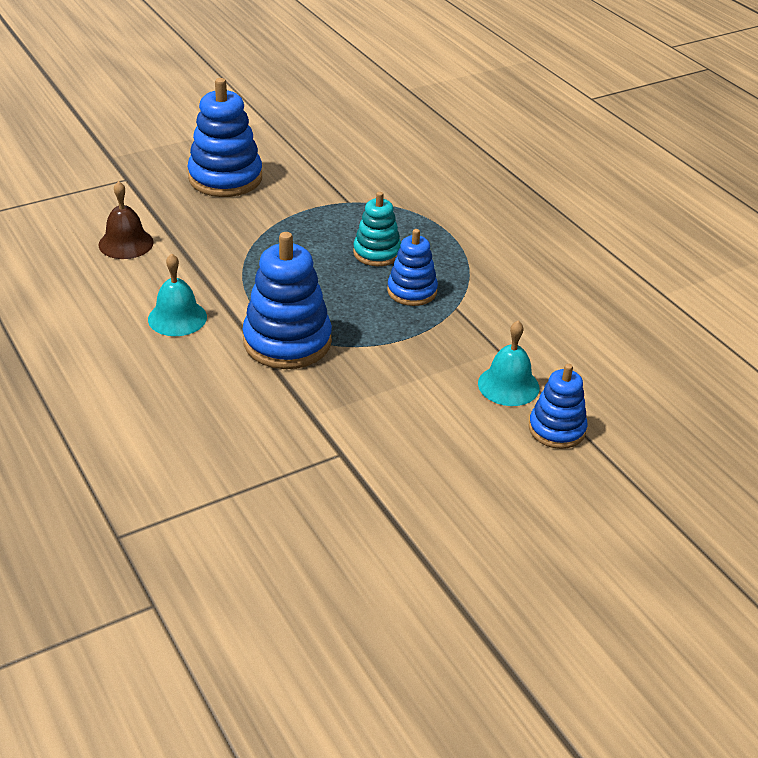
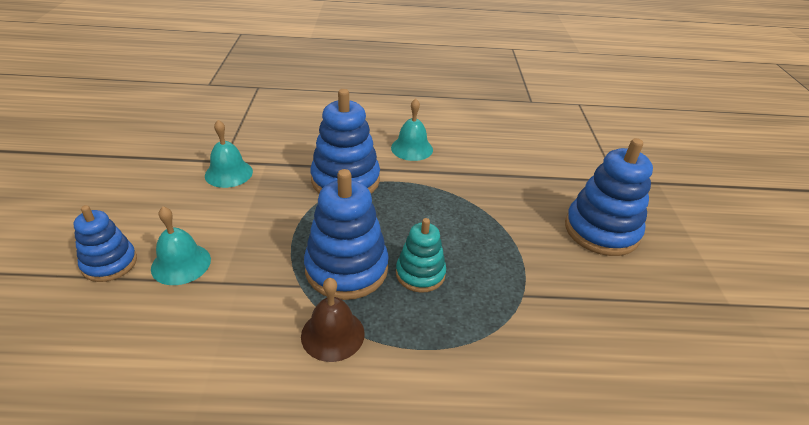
camera: 120 degrees right, 0 degrees up
brown bell [99,181,154,259] -> brown bell moved to [301,278,365,362]
blue stacking toy [387,229,438,306] -> blue stacking toy [304,169,389,300], size x1.66
none -> turquoise bell [205,120,253,188]

